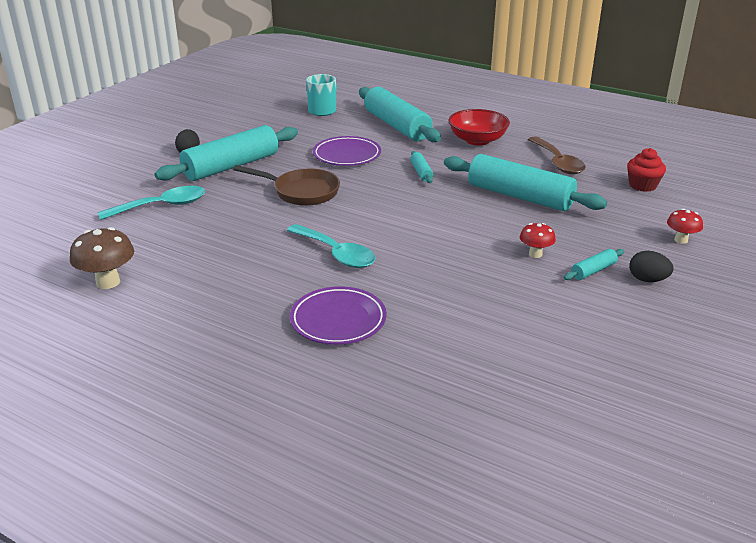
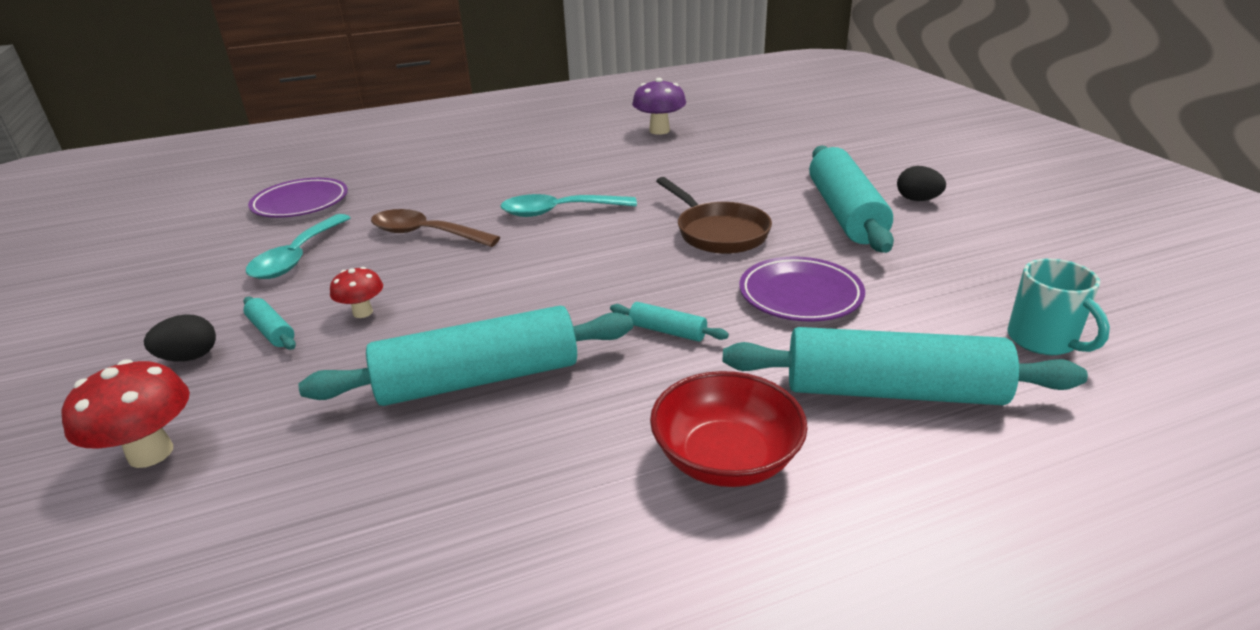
camera: 130 degrees right, 0 degrees up
brown mushroom [70,227,134,289] -> purple mushroom [632,78,686,135]
turquoise spoon [98,186,205,220] -> turquoise spoon moved to [246,214,351,279]
brown pan [233,165,340,206] -> brown pan turned 90 degrees counterclockwise [656,177,772,254]
purple plate [290,286,387,345] -> purple plate moved to [248,178,348,218]
brown spoon [528,137,586,174] -> brown spoon moved to [371,209,500,247]
turquoise rolling pin [564,249,624,280] -> turquoise rolling pin turned 45 degrees counterclockwise [243,297,296,350]
red cupcake [627,148,666,192] -> none
red mushroom [667,209,703,244] -> red mushroom [61,359,190,468], size x1.64

